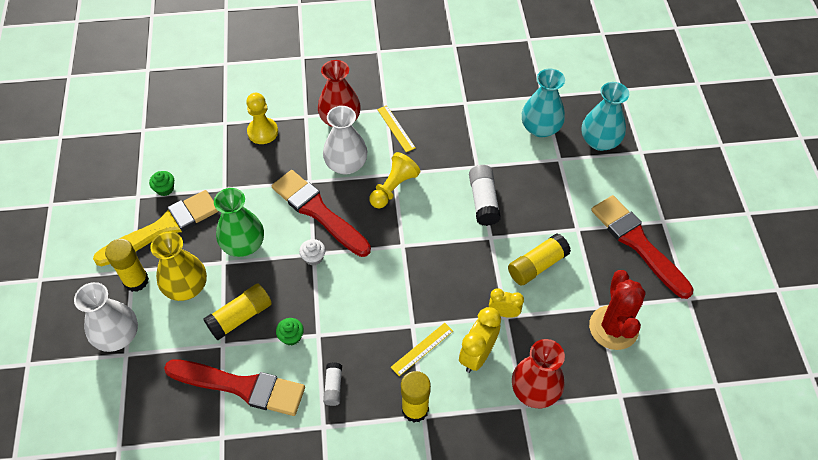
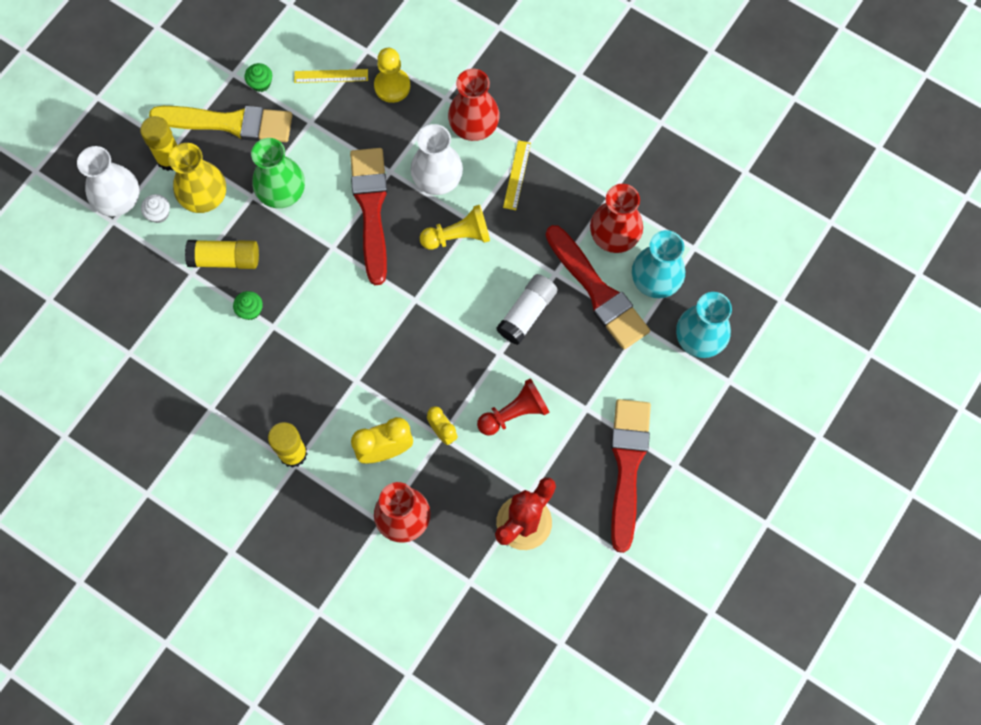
camera: 40 degrees right, 15 degrees up
red brush [164,360,305,416] -> red brush moved to [545,225,650,349]
white cupcake [299,239,325,265] -> white cupcake moved to [141,194,170,223]
white glue stick [323,362,342,406] -> none
yellow ruler [391,323,453,376] -> yellow ruler moved to [294,69,368,83]
yellow glue stick [508,233,571,286] -> red pawn [477,378,550,436]
none -> red vase [590,184,643,253]

